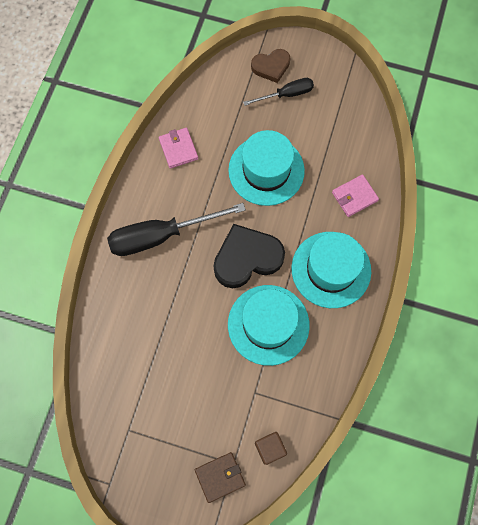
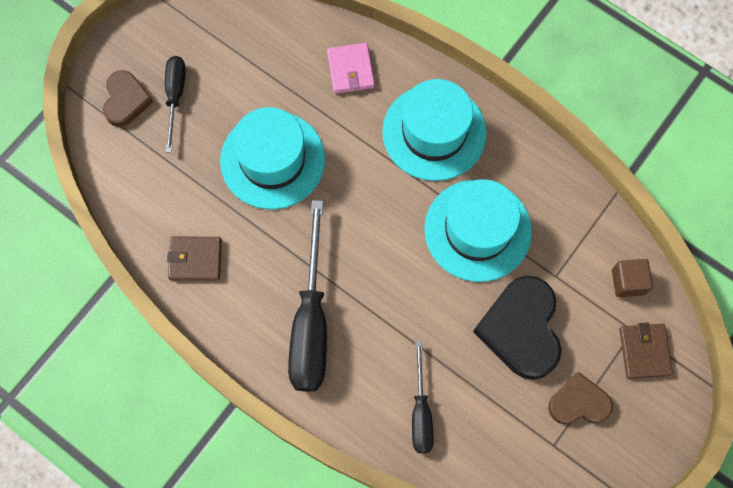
camera: 70 degrees left, 0 degrees up
pink wallet [159,128,198,169] -> brown wallet [167,237,222,280]
black heart [213,224,285,288] -> black heart moved to [473,276,562,380]
none -> black screwdriver [412,341,433,453]
none -> brown heart [548,372,613,425]

